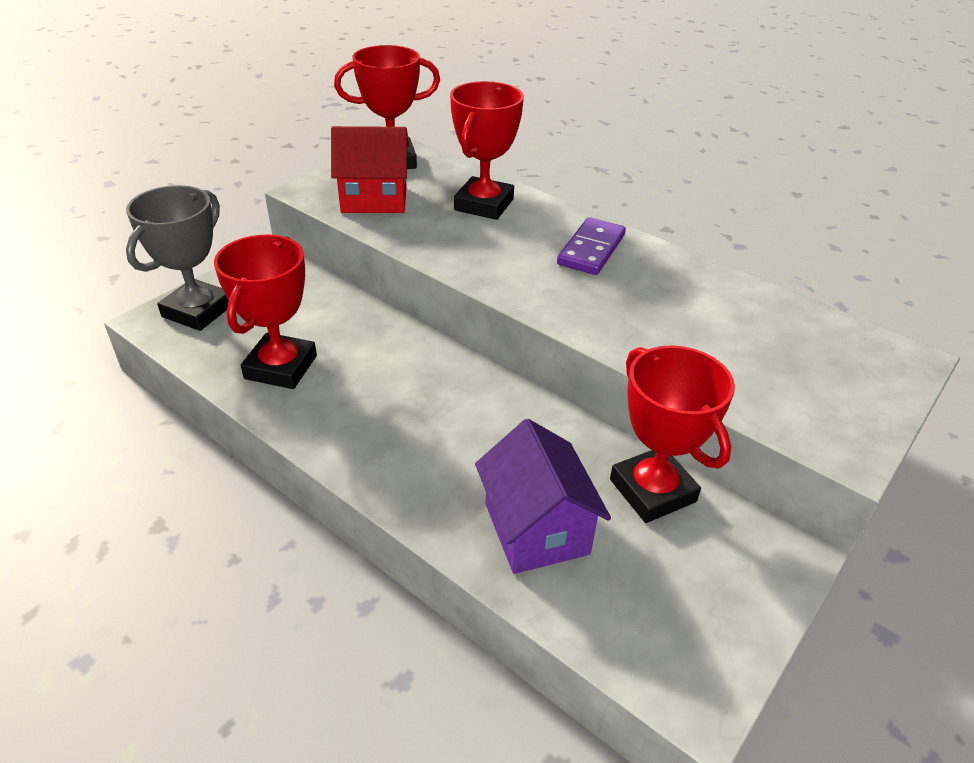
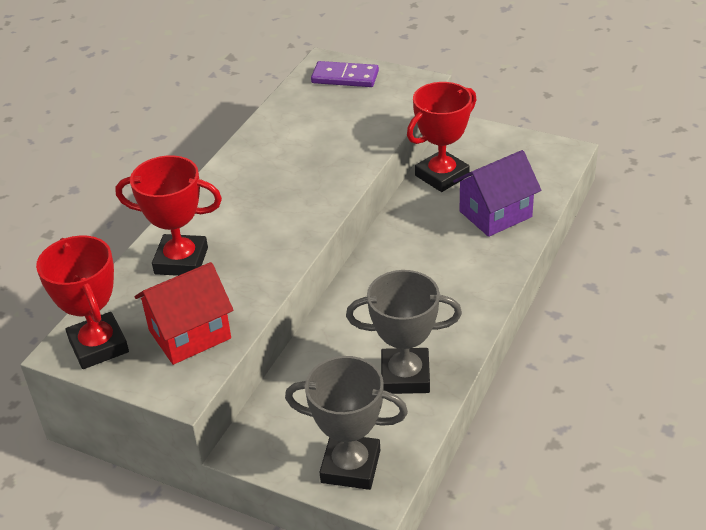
camera: 100 degrees left, 0 degrees up
red trophy [214,235,317,389] -> grey trophy [346,270,462,394]
red house [331,126,409,213] -> red house turned 75 degrees clockwise [135,262,233,365]
purple domino [557,217,626,275] -> purple domino moved to [311,61,379,87]

